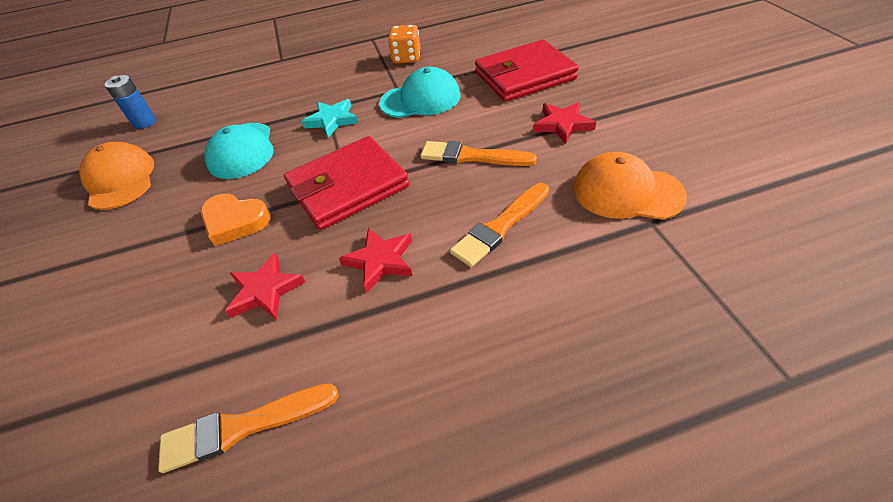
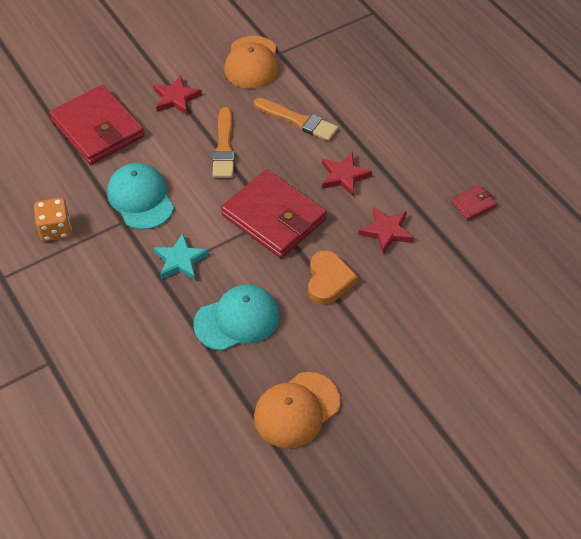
camera: 110 degrees left, 5 degrees up
blue battery [104,75,156,129] -> none
orange brush [158,383,339,473] -> red wallet [451,185,497,221]

